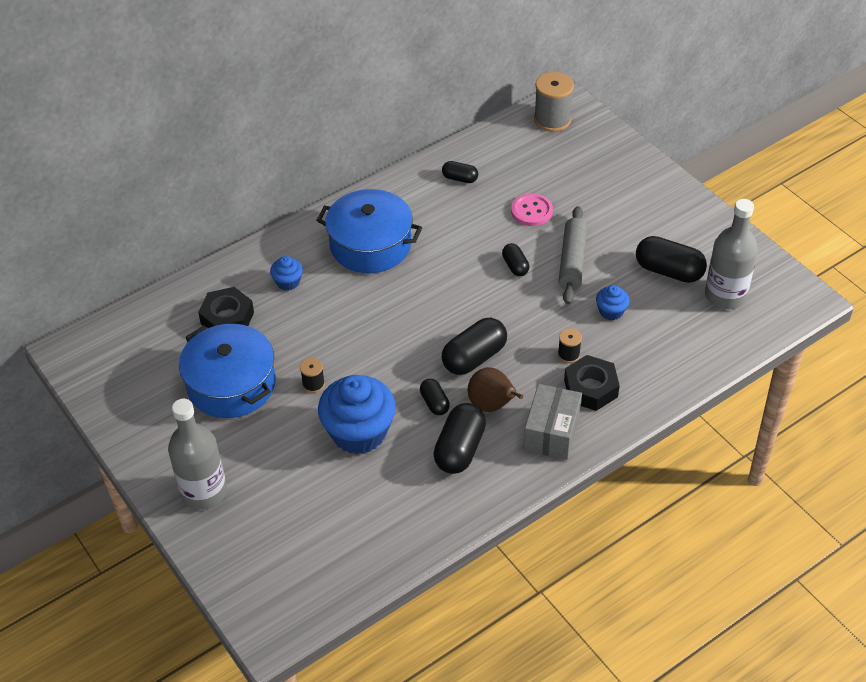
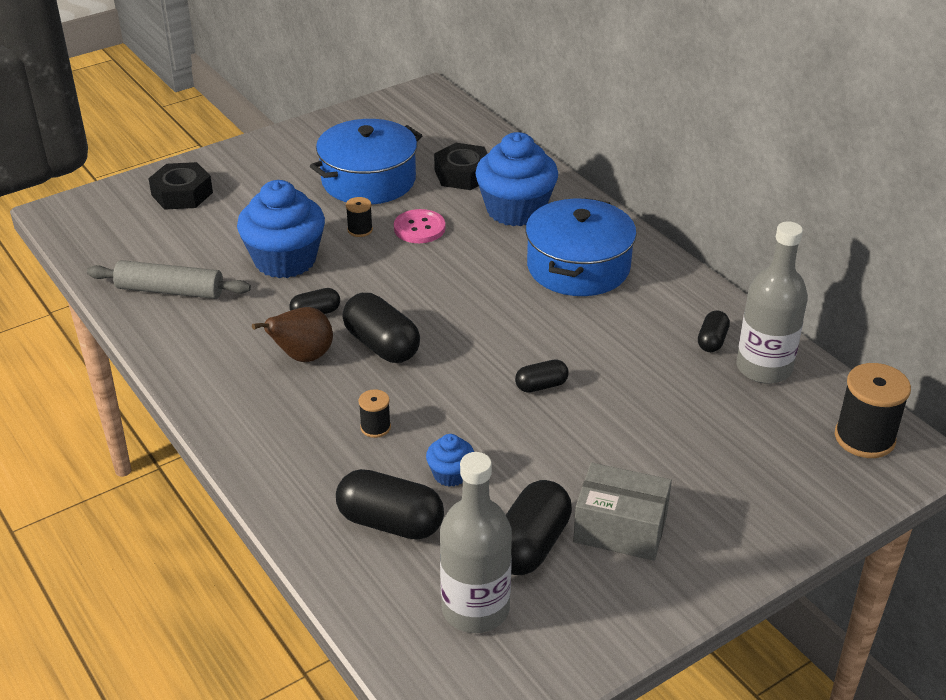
camera: 90 degrees right, 10 degrees down
grey bottle [168,399,227,510] -> grey bottle moved to [736,221,808,384]
blue cupcake [270,256,303,291] -> blue cupcake [475,132,558,226], size x2.14
black capsule [433,403,486,474] -> black capsule moved to [336,469,444,539]
pink button [511,193,553,226] -> pink button moved to [394,209,445,243]
grey box [524,384,582,460] -> grey box moved to [573,462,672,561]
grey spool [534,72,574,132] -> black spool [835,363,911,458]
grey rolling pin [558,206,587,304] -> grey rolling pin moved to [87,260,251,299]
black nut [564,355,620,411] -> black nut moved to [148,162,213,210]

